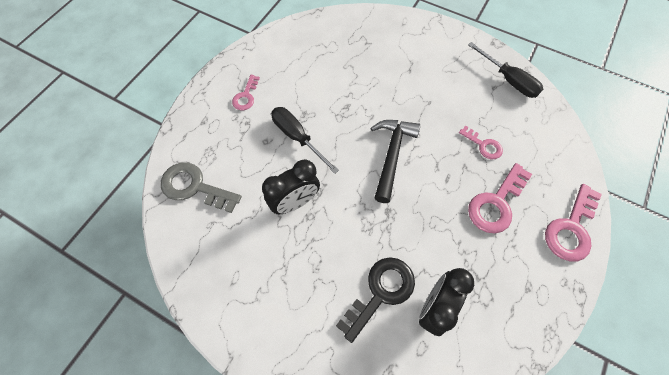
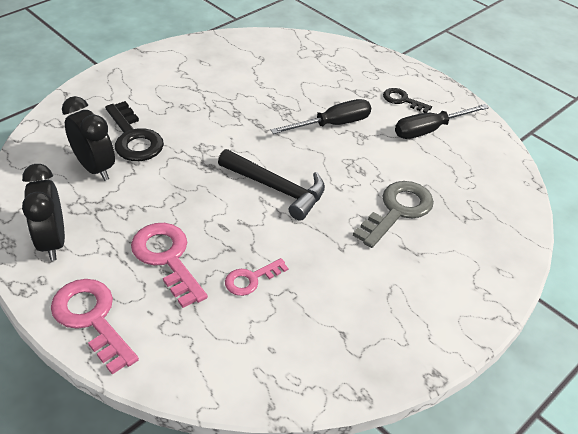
camera: 105 degrees right, 20 degrees down
grey key [161,162,242,213] -> grey key moved to [353,181,434,248]
pink key [232,75,260,110] -> black key [383,88,432,113]
black clock [262,160,320,214] -> black clock moved to [22,164,65,261]
black screwdriver [468,42,543,98] -> black screwdriver moved to [395,104,489,139]

